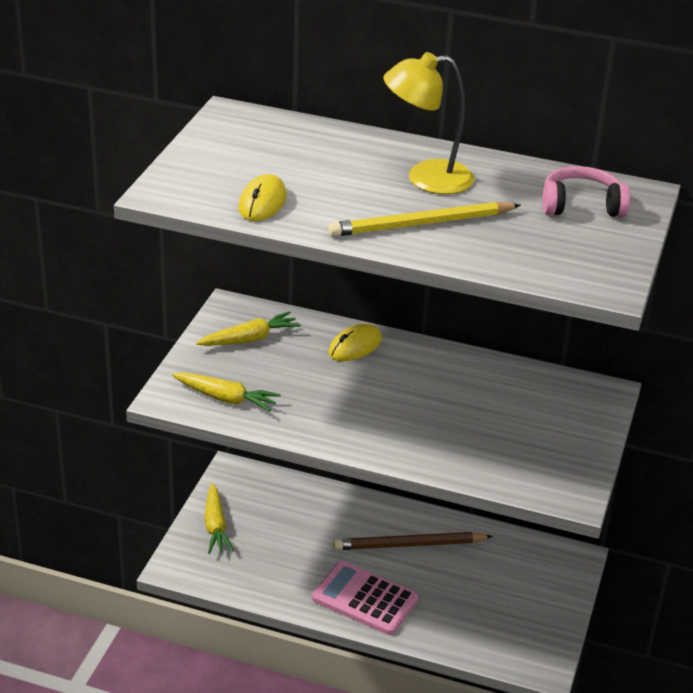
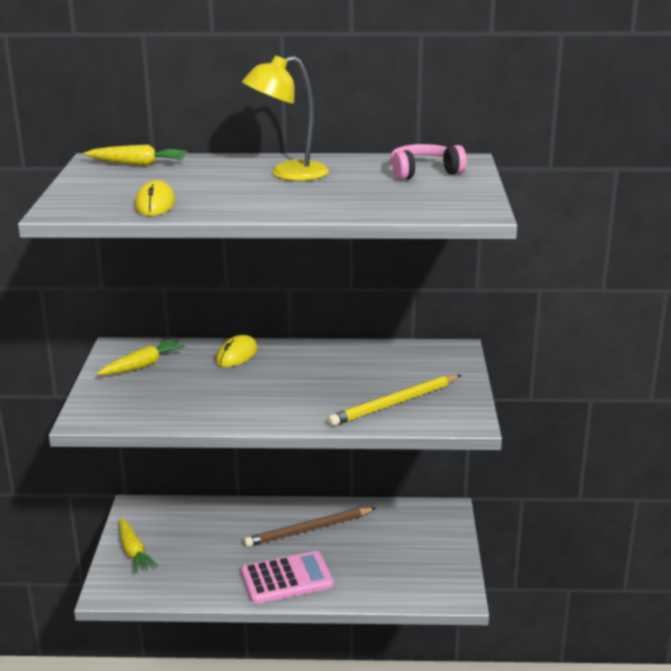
camera: 15 degrees left, 10 degrees down
yellow carrot [172,372,281,412] -> yellow carrot moved to [84,145,187,166]
pink calculator [312,561,418,635] -> pink calculator turned 150 degrees clockwise [241,551,334,604]
yellow pencil [328,202,521,237] -> yellow pencil moved to [328,375,461,426]

